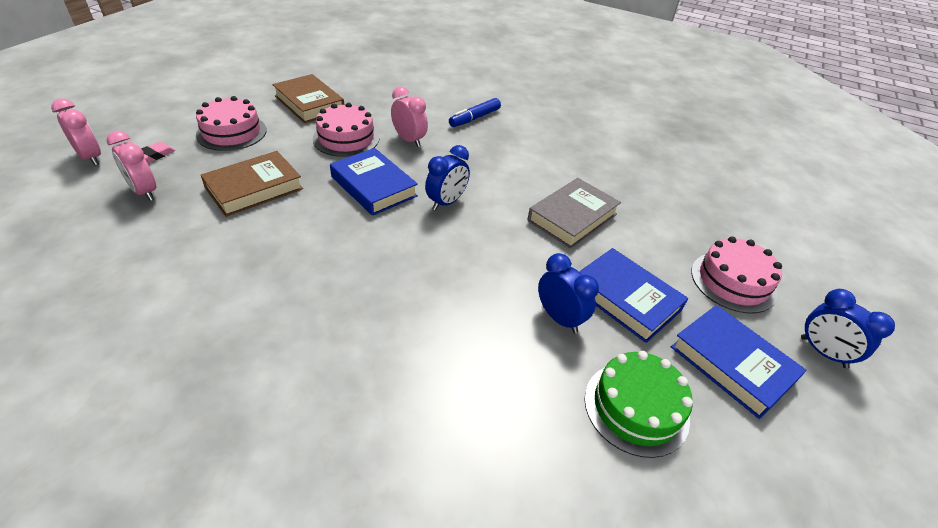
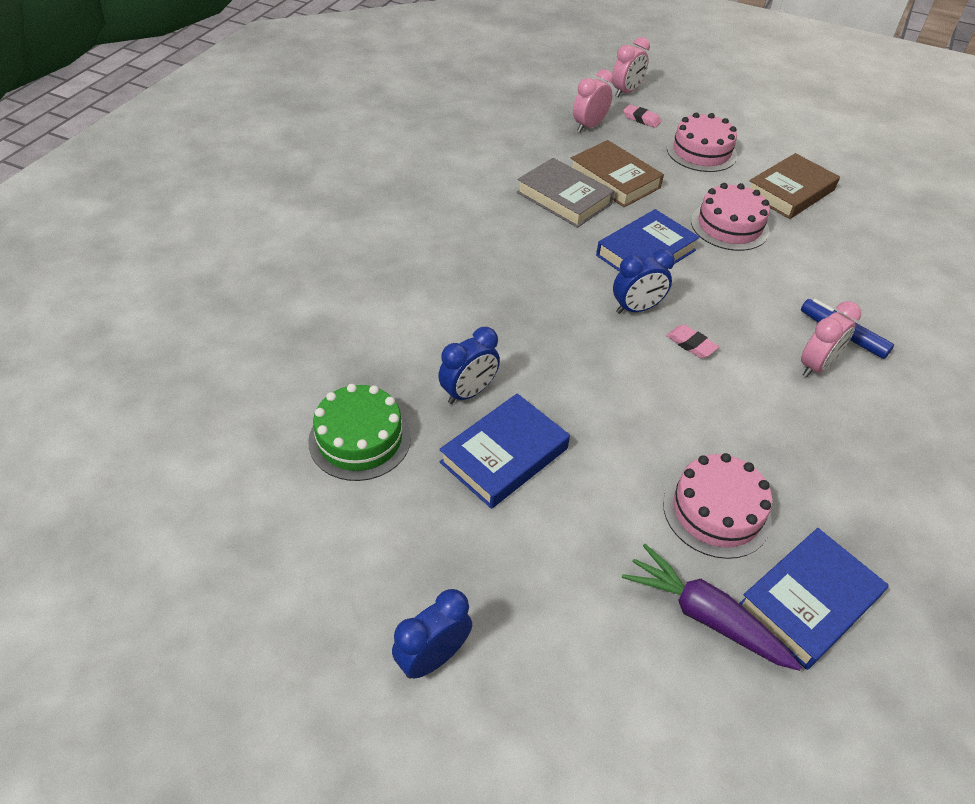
camera: 90 degrees right, 5 degrees up
pink clock [391,87,428,147] -> pink clock moved to [801,301,861,377]
blue clock [425,145,470,210] -> blue clock turned 60 degrees counterclockwise [613,249,675,314]
grey book [528,178,621,249] -> grey book moved to [517,158,614,228]
blue book [671,305,806,419] -> blue book moved to [739,528,888,670]
pink cake [691,236,782,313] -> pink cake moved to [663,453,772,559]
none -> purple carrot [622,544,802,671]
none -> pink eraser [666,324,719,358]

